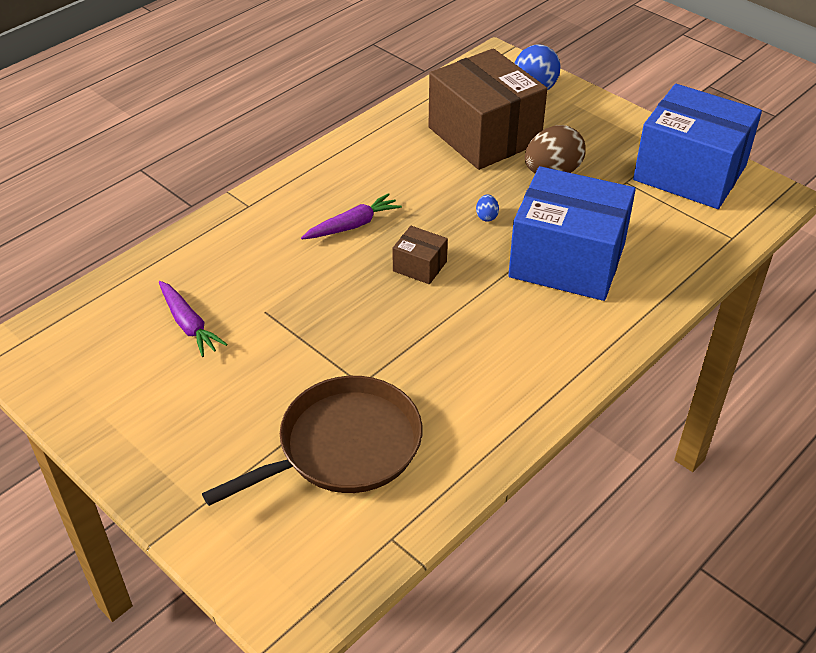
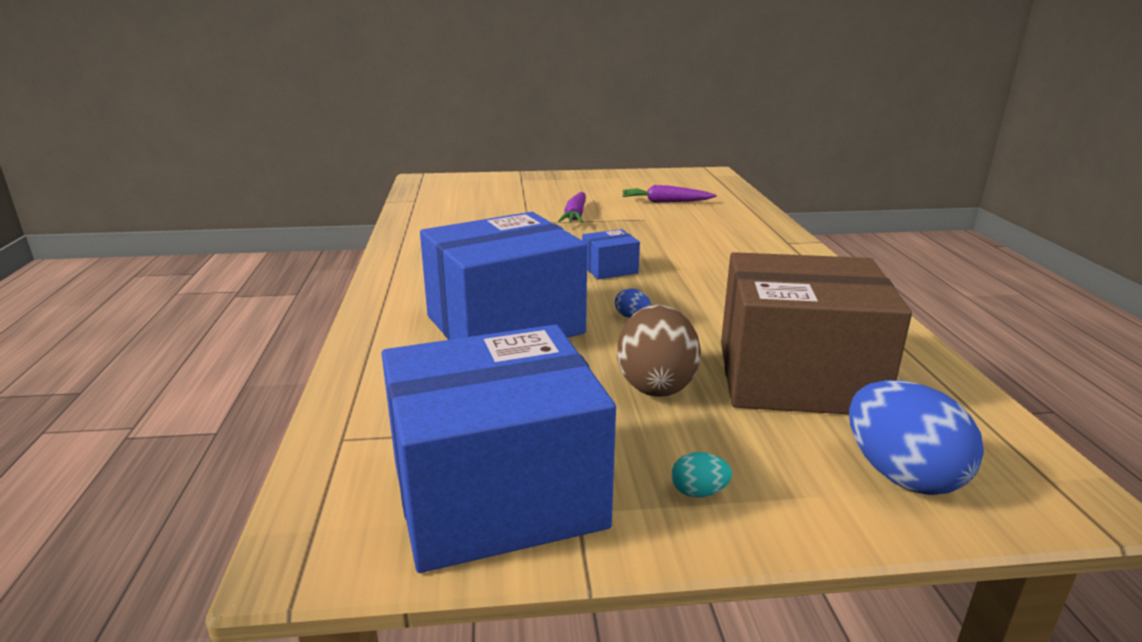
camera: 130 degrees right, 20 degrees down
brown pan [202,376,423,506] -> none
purple carrot [301,193,402,240] -> purple carrot moved to [558,192,586,223]
brown box [392,226,448,284] -> blue box [582,229,640,280]
none -> turquoise egg [672,452,732,498]

